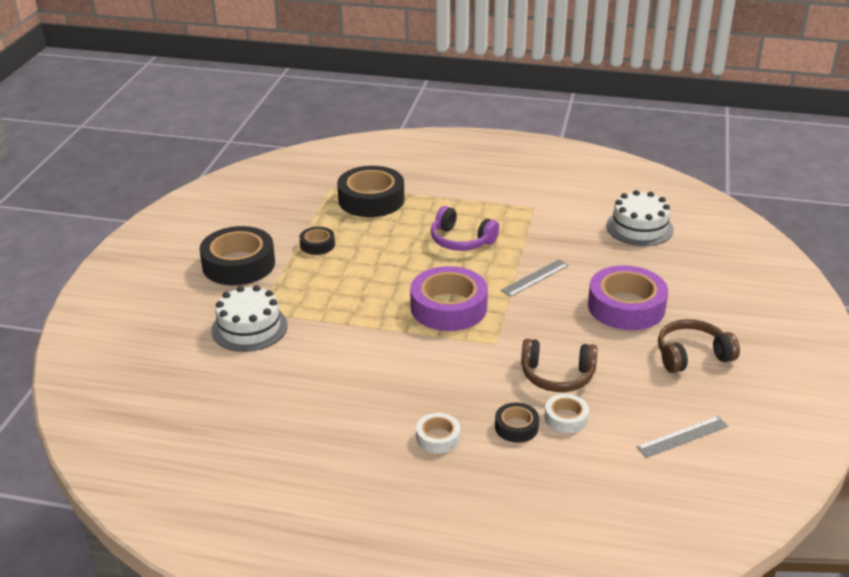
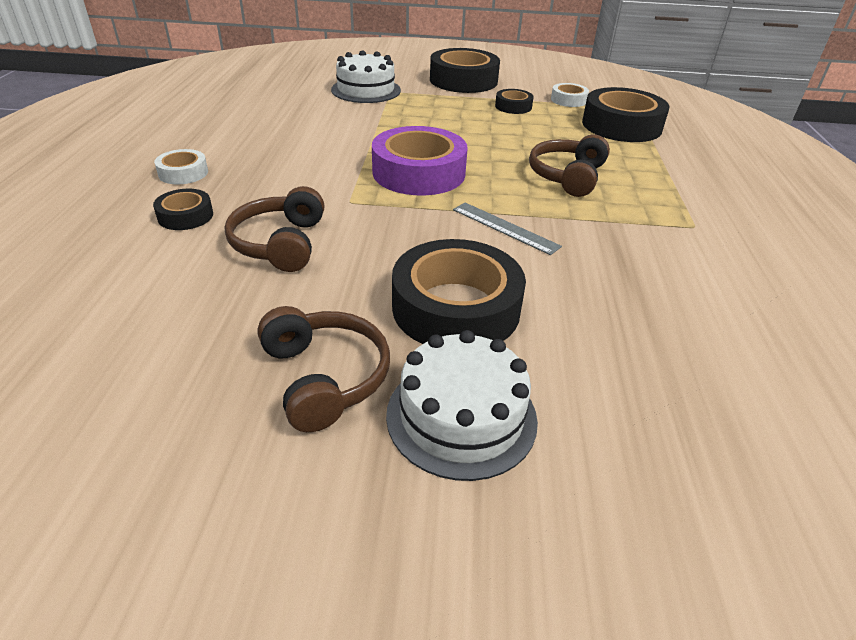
camera: 80 degrees right, 5 degrees up
purple headphones [431,206,499,251] -> brown headphones [529,134,610,197]
white tape [544,394,589,433] -> white tape moved to [551,83,589,107]
purple tape [588,265,668,330] -> black tape [392,239,526,344]
white cake [606,190,674,246] -> white cake moved to [386,330,538,481]
grey ruler [636,416,728,458] -> none

